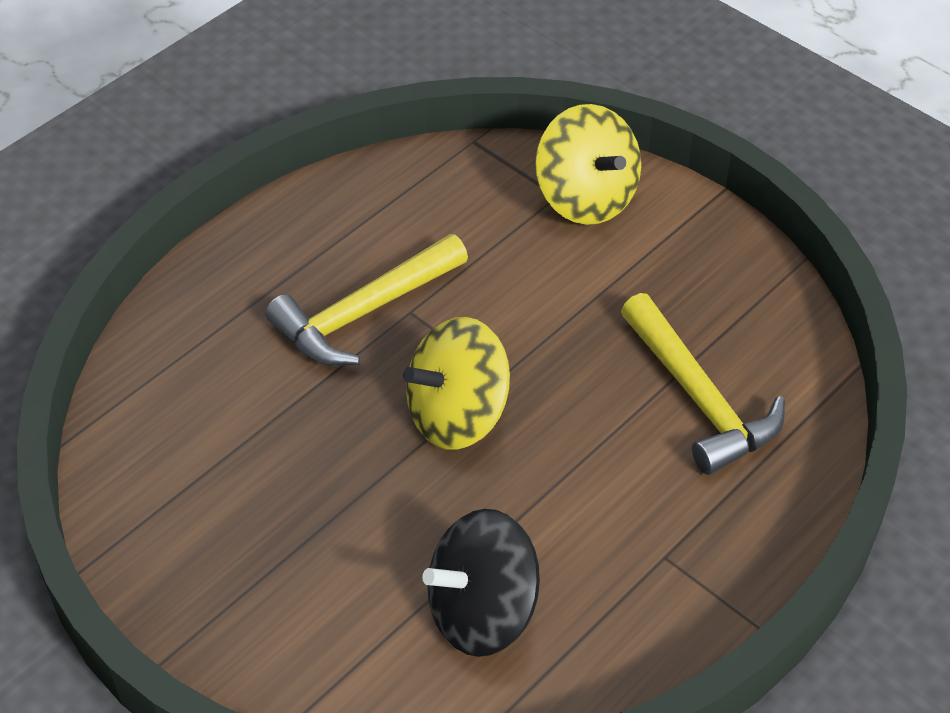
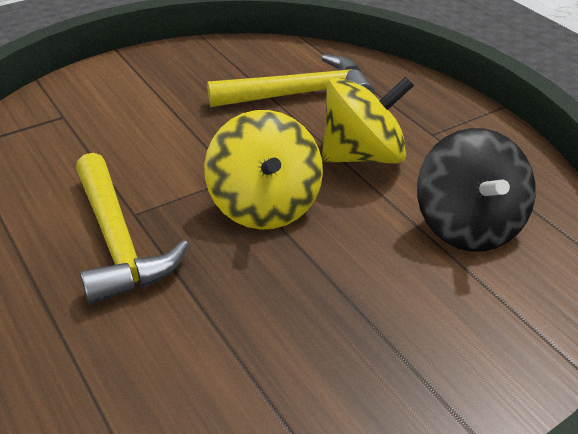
camera: 75 degrees left, 10 degrees down
yellow spinning top [535,104,641,225] -> yellow spinning top moved to [322,77,414,163]

